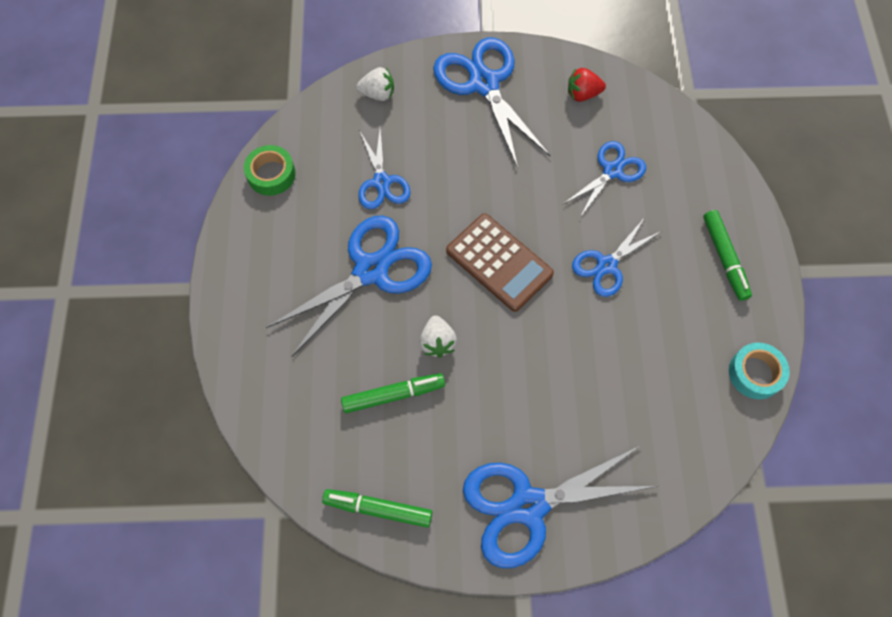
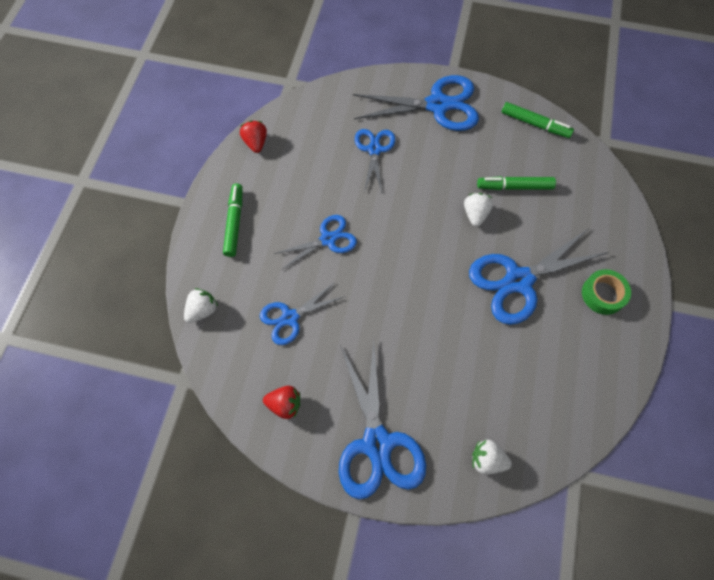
camera: 165 degrees left, 0 degrees up
green tape [244,145,296,196] -> green tape moved to [582,269,631,315]
blue scissors [358,129,411,209] -> blue scissors moved to [355,129,395,193]
brown calculator [446,214,554,312] -> none
turquoise tape [729,342,790,399] -> red strawberry [240,121,267,153]
none -> white strawberry [184,288,218,323]

